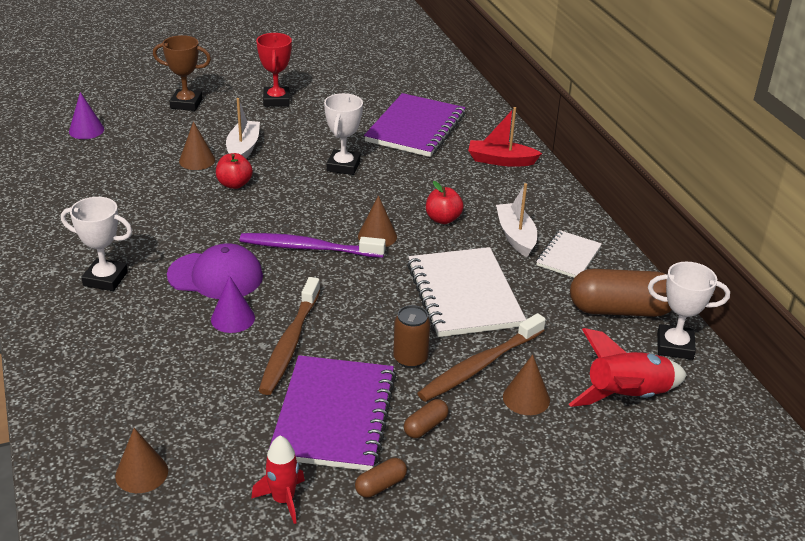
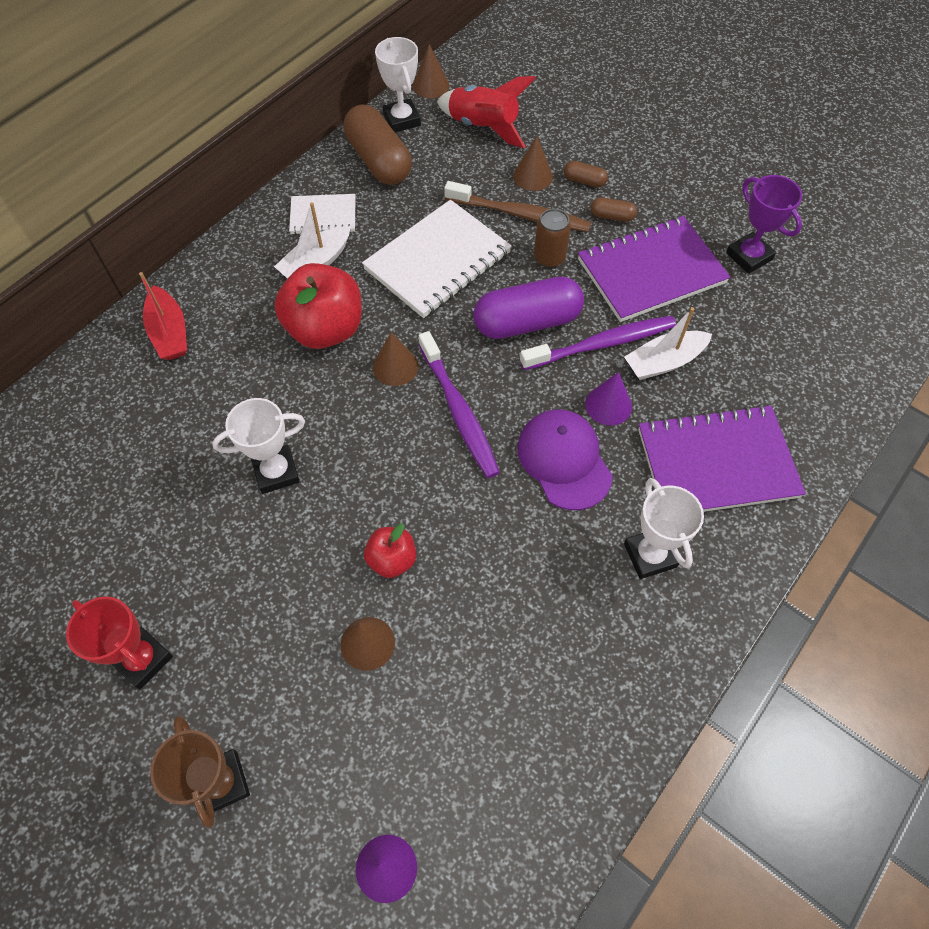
camera: 120 degrees left, 25 degrees up
brown cone [115,428,168,493] -> brown cone moved to [413,44,449,99]
white boat [226,98,260,159] -> white boat moved to [624,307,712,380]
red rocket [251,435,305,524] -> purple trophy [726,175,802,274]
red trophy [256,33,292,107] -> red trophy turned 75 degrees clockwise [66,596,173,690]
brown toothbrush [259,277,320,395] -> purple toothbrush [520,316,676,370]
brown capsule [355,458,407,498] -> brown capsule moved to [564,161,608,188]
purple notebook [364,93,465,157] -> purple notebook moved to [638,404,806,512]
red apple [426,181,464,224] -> red apple [274,263,362,349], size x1.90
none -> purple capsule [473,277,584,339]

